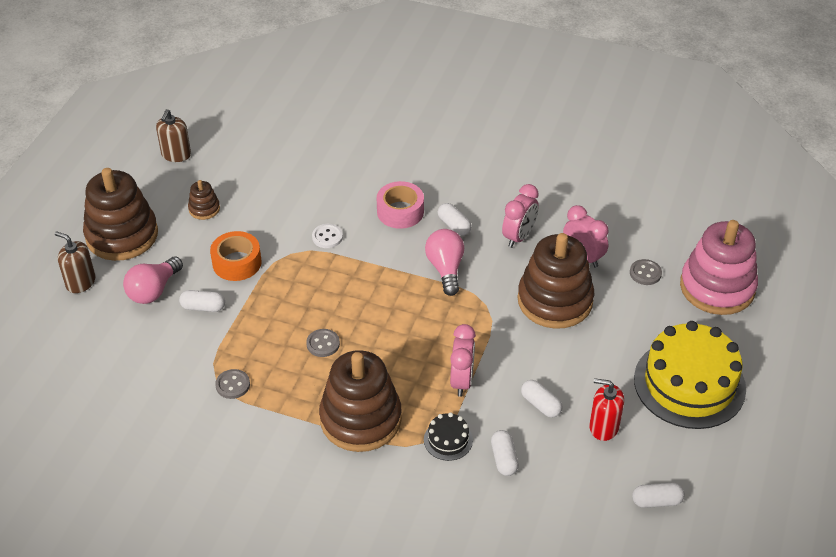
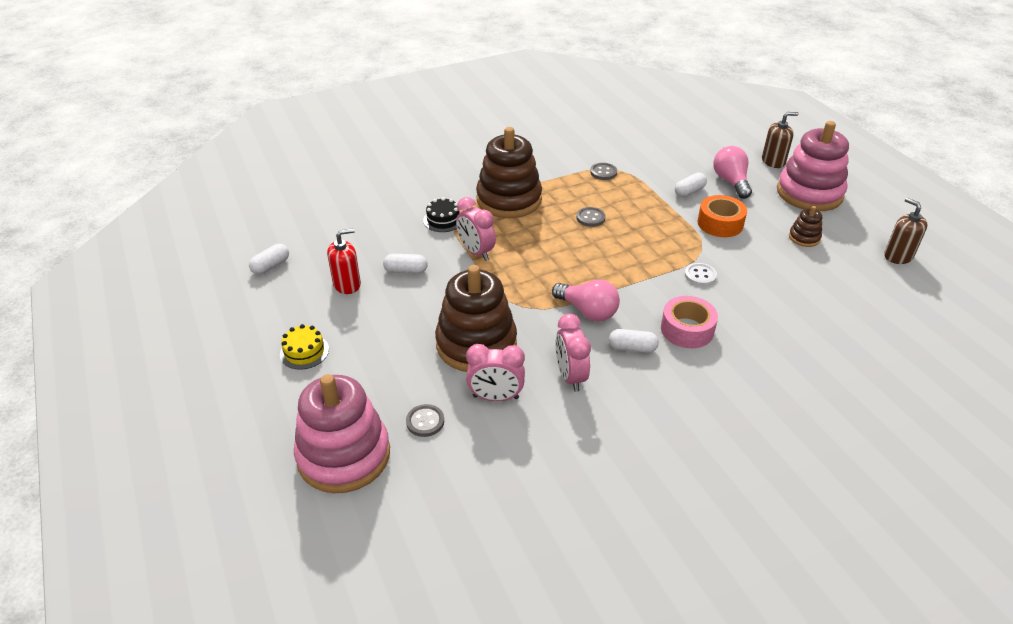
camera: 135 degrees right, 5 degrees down
brown stacking toy [83,168,158,261] -> pink stacking toy [777,121,849,211]
white capsule [491,430,519,476] -> none
yellow cake [634,321,746,429] -> yellow cake [280,324,329,370], size x0.43

